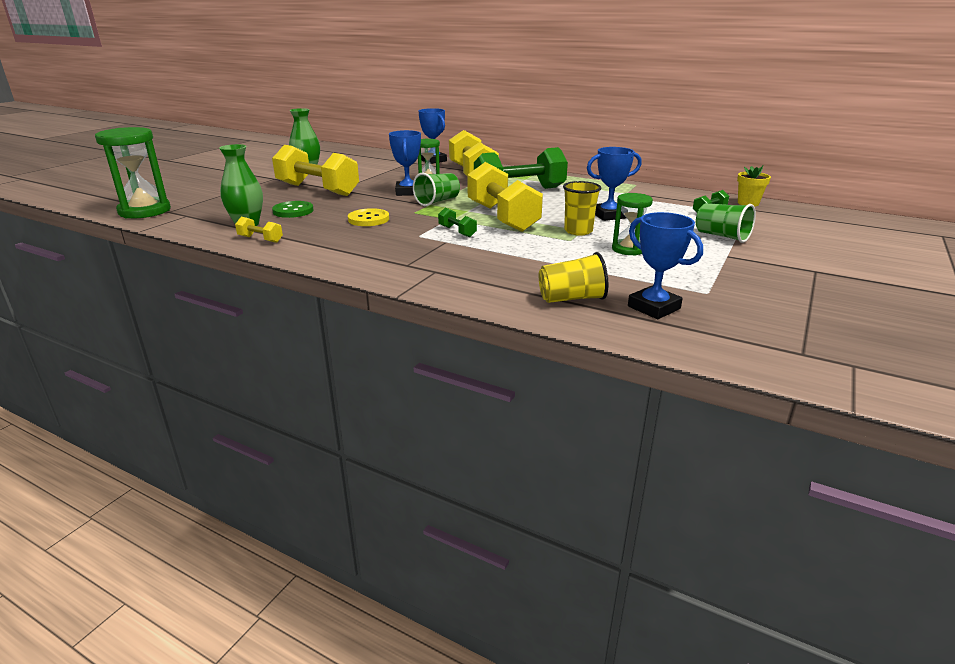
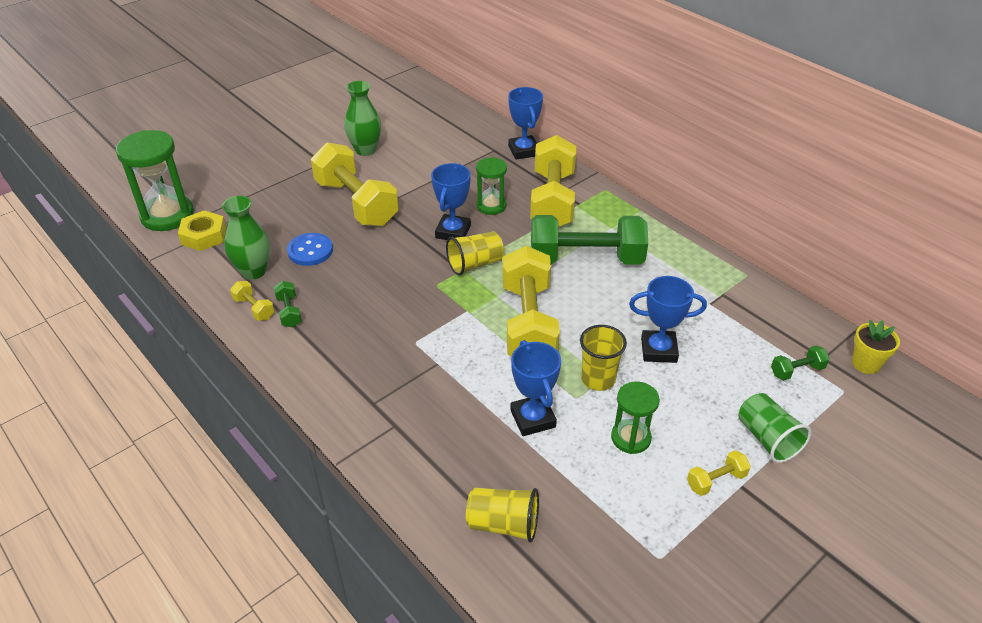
camera: 20 degrees right, 15 degrees up
green button [272,201,314,218] -> blue button [287,233,333,266]
yellow button [348,208,389,226] -> none
green cup [413,173,460,206] -> yellow cup [446,231,504,275]
green dumbbell [438,208,477,237] -> green dumbbell moved to [274,281,302,327]
blue trophy [628,212,703,319] -> blue trophy moved to [510,340,561,436]
none -> yellow nut [178,210,226,251]
none -> yellow dumbbell [687,450,751,496]

